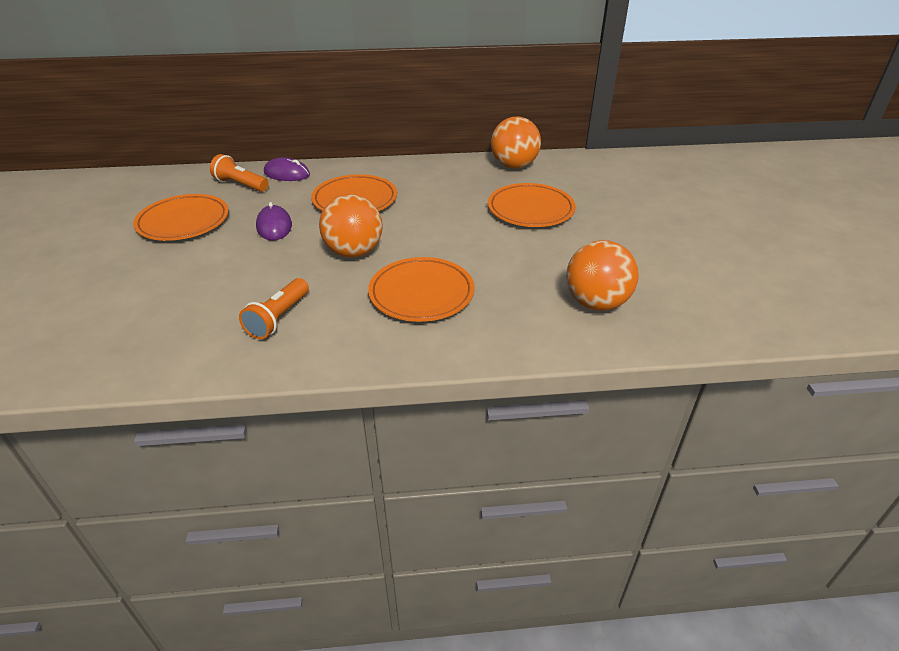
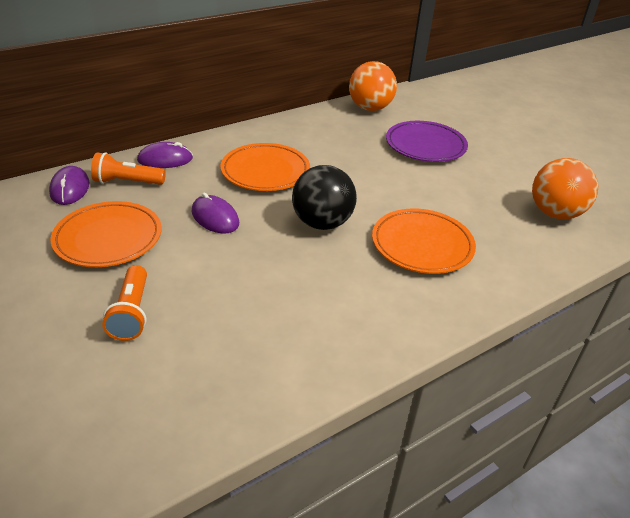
camera: 30 degrees left, 0 degrees up
orange flashlight [239,278,309,339] -> orange flashlight moved to [102,265,147,341]
orange ball [319,194,383,258] -> black ball [292,165,357,230]
orange plate [488,183,576,227] -> purple plate [386,121,468,162]
none -> purple mouse [49,166,90,205]

